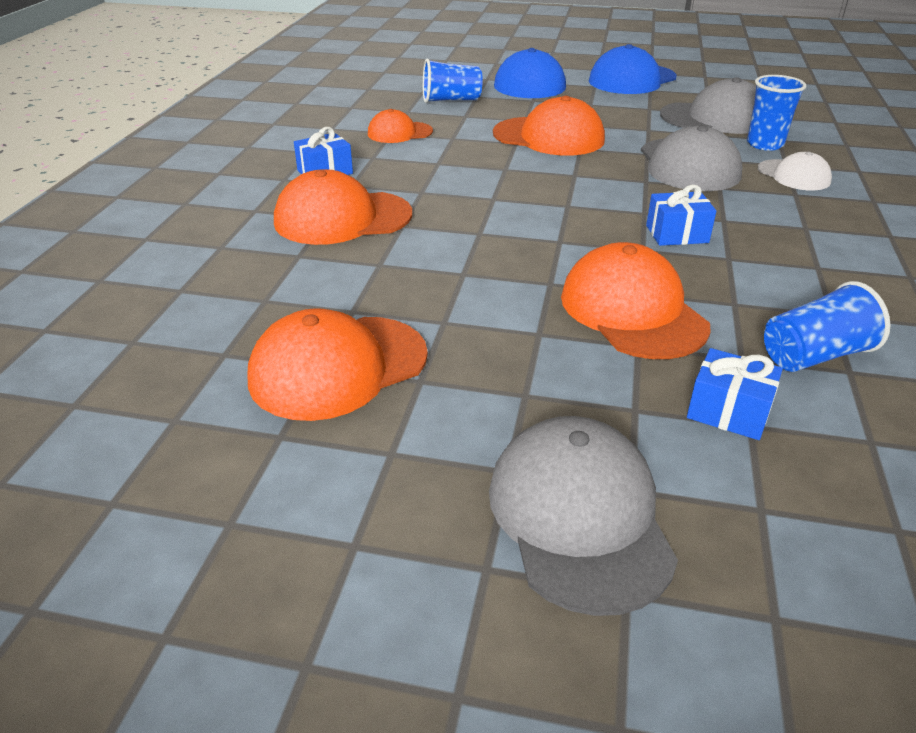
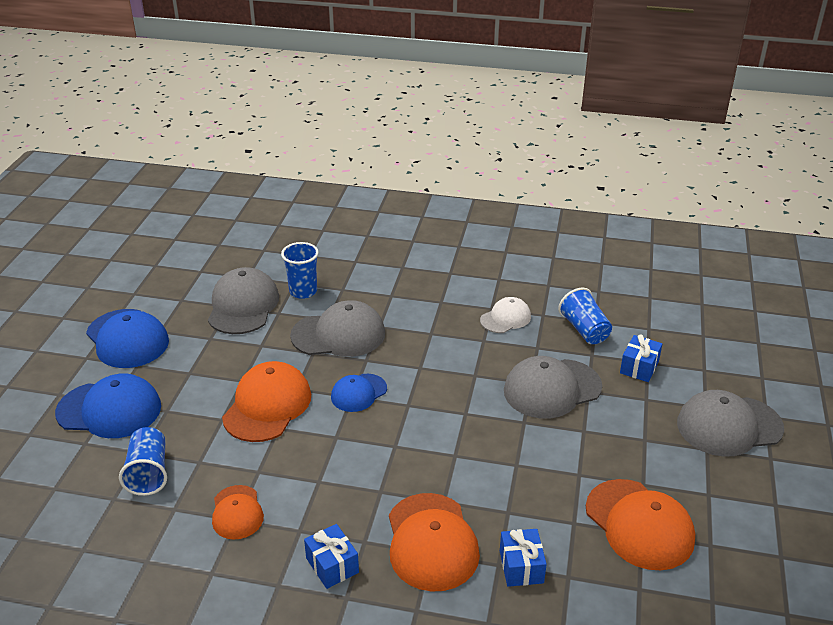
camera: 90 degrees left, 0 degrees up
orange cap [561,242,711,359] -> grey cap [504,356,602,419]
blue gift [646,185,716,246] -> blue gift moved to [500,529,547,587]
white cap [758,152,832,191] -> white cap moved to [480,297,531,333]
none -> blue cap [331,374,387,412]

